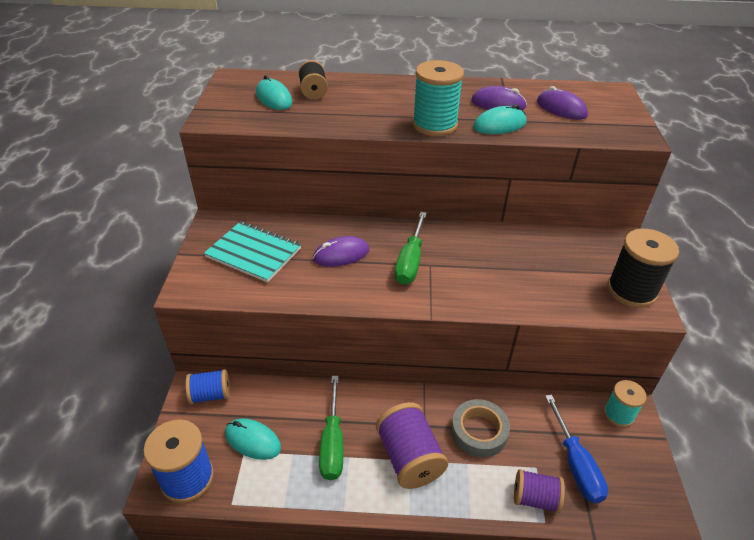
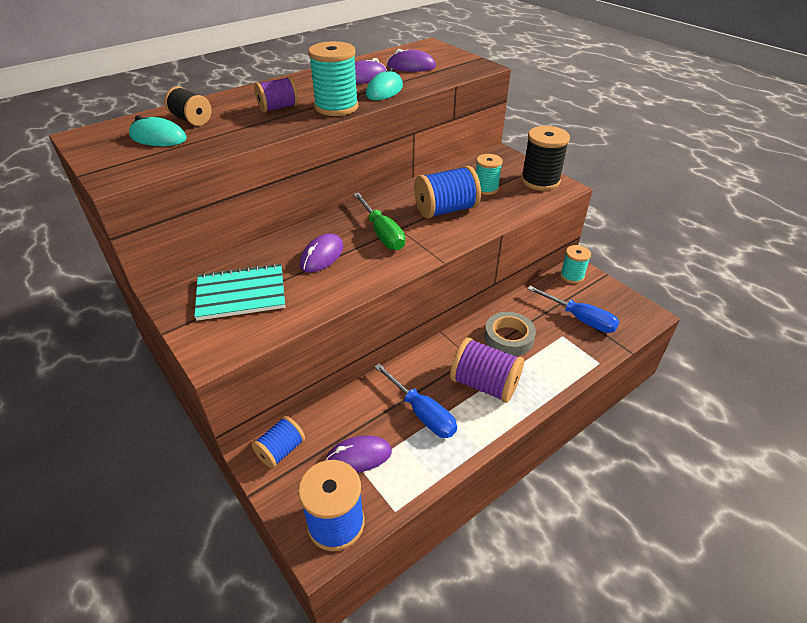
camera: 40 degrees left, 0 degrees up
turquoise mouse [225,418,281,460] -> purple mouse [325,436,392,473]
green screwdriver [319,376,343,480] -> blue screwdriver [374,363,457,438]
purple spool [514,469,565,513] -> purple spool moved to [254,76,298,113]
none -> blue spool [414,166,481,219]
none -> turquoise spool [476,154,503,195]

